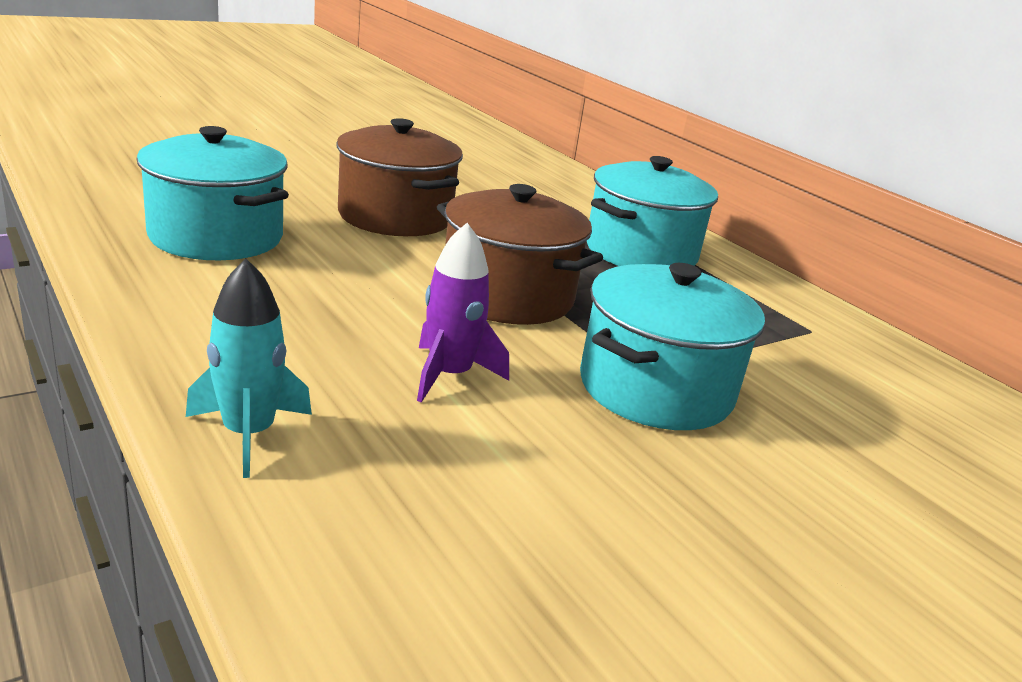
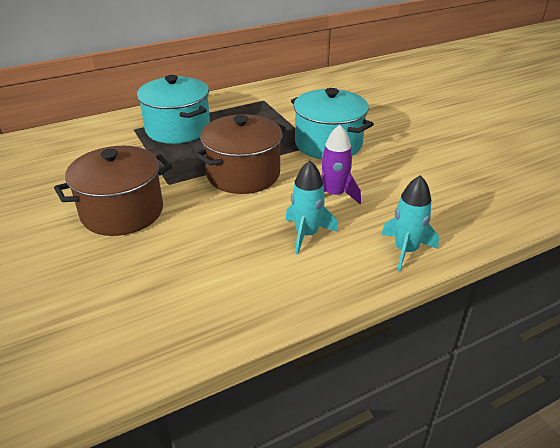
camera: 80 degrees left, 10 degrees up
turquoise pot [136,126,289,260] -> none
none -> turquoise rocket [285,161,338,255]

